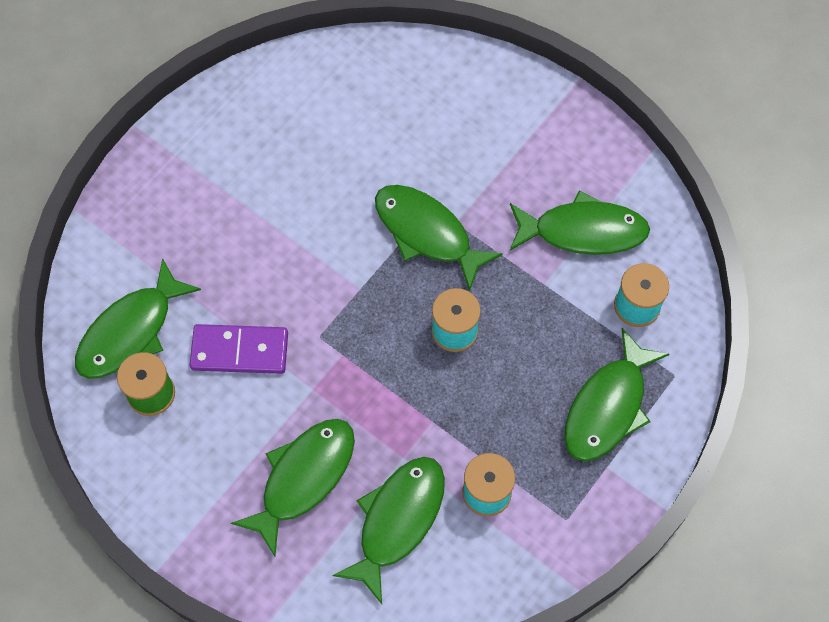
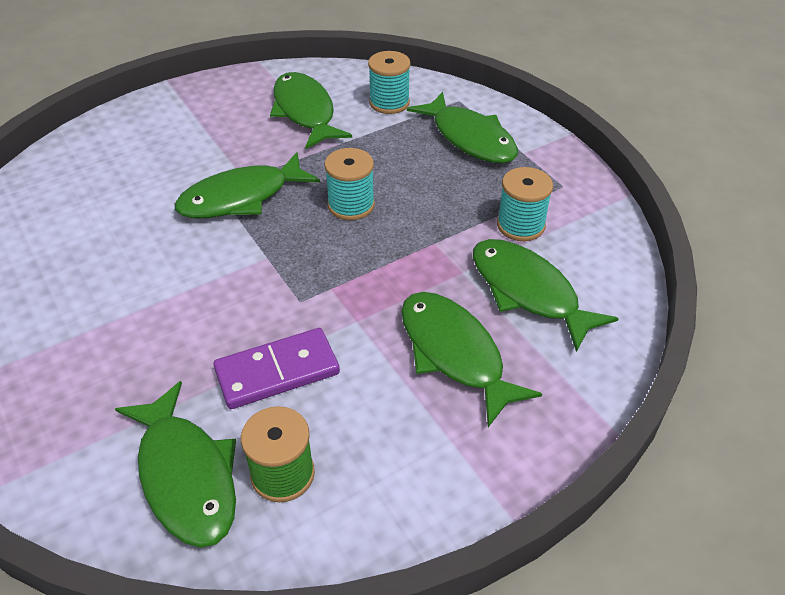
camera: 70 degrees left, 20 degrees down
purple domino [190,324,288,374] -> purple domino turned 45 degrees clockwise [213,328,340,409]
green fish [510,190,650,255] -> green fish turned 45 degrees counterclockwise [270,72,352,149]

